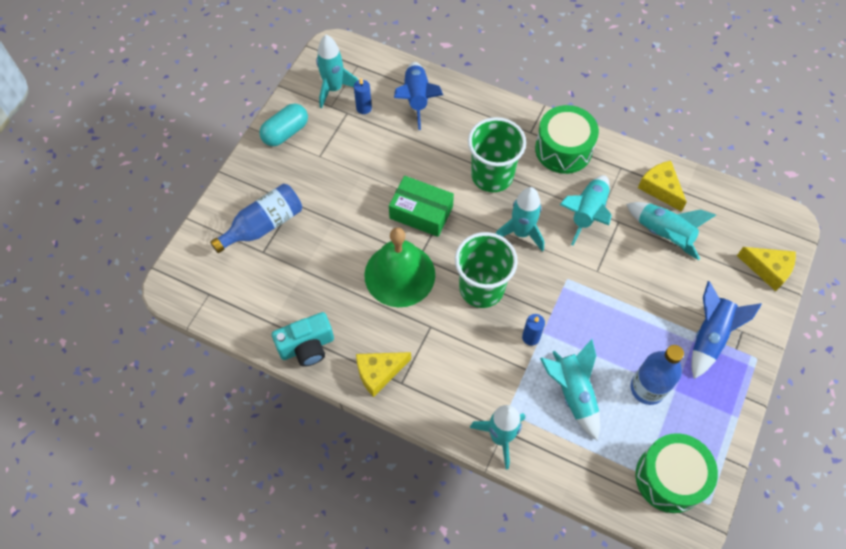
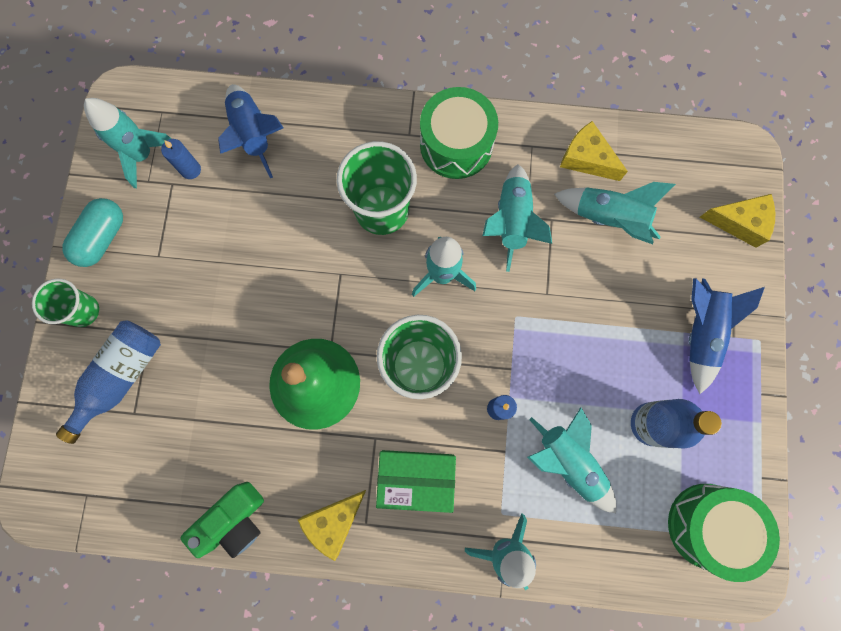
camera: 20 degrees left, 15 degrees up
turquoise camera [272,312,334,367] -> green camera [181,482,264,558]
green box [389,176,454,237] -> green box moved to [376,450,456,513]
none -> green cup [32,278,99,327]

